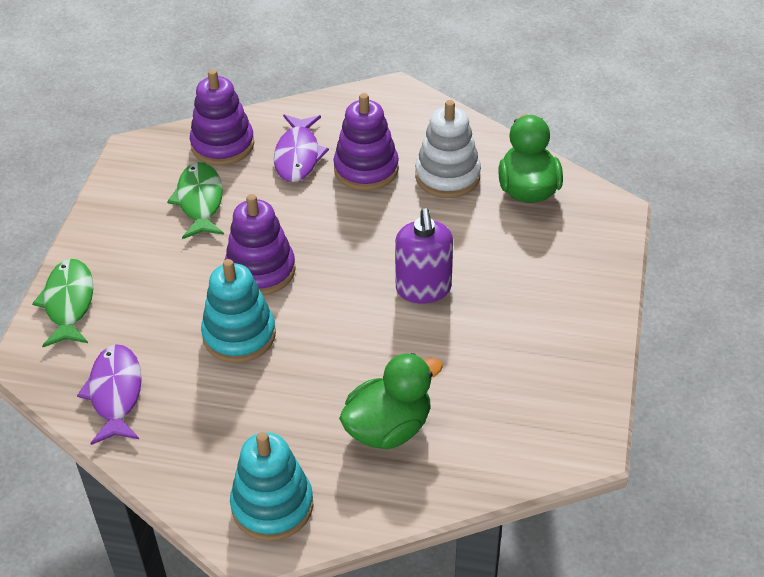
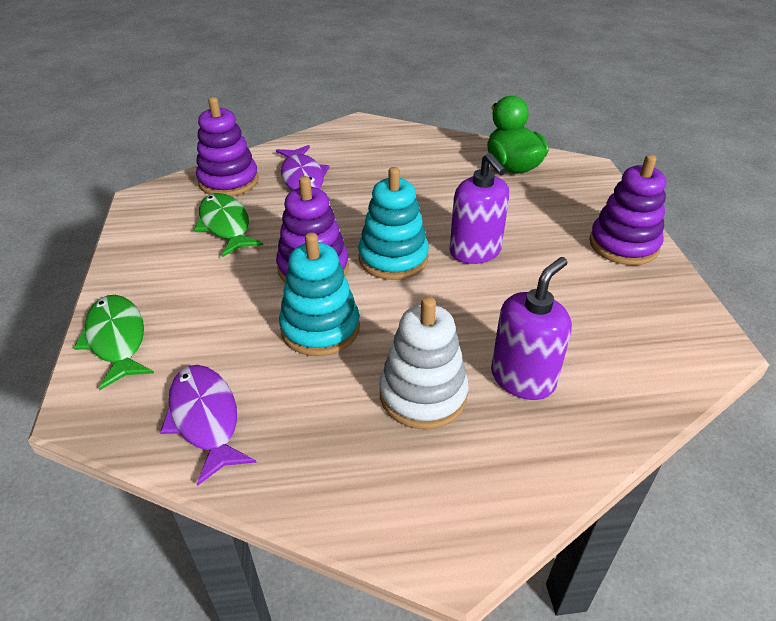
camera: 20 degrees left, 5 degrees down
turquoise stacking toy [230,432,313,541] -> turquoise stacking toy moved to [358,167,429,280]
purple stacking toy [333,93,399,191] -> purple stacking toy moved to [589,154,666,265]
green duck [339,353,443,449] -> purple soap dispenser [491,257,572,400]
white stacking toy [415,100,481,198] -> white stacking toy moved to [379,296,469,429]

